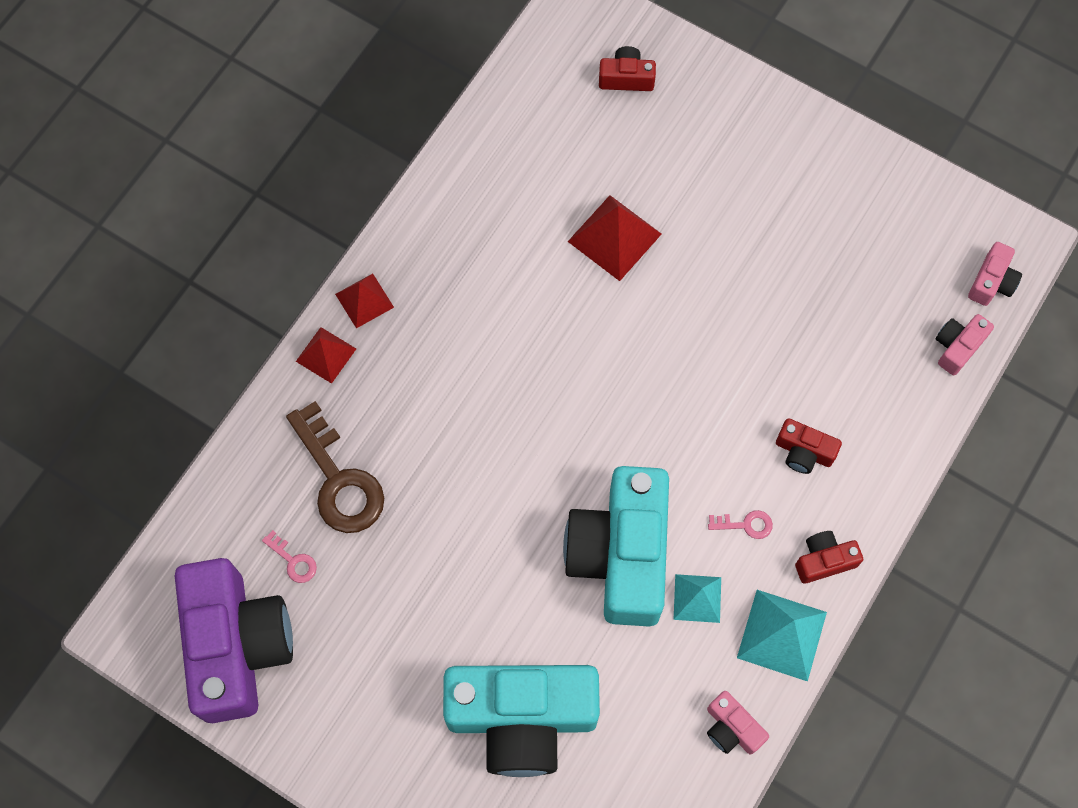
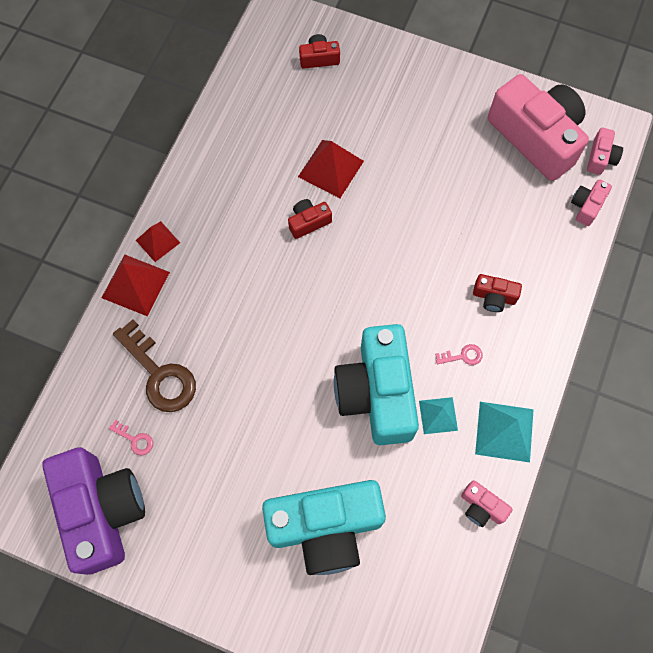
camera: 10 degrees left, 0 degrees up
red pyramid [296,327,356,384] -> red pyramid [102,255,170,316], size x1.57
red camera [795,531,863,584] -> red camera moved to [288,199,332,239]
none -> pink camera [488,74,589,181]

